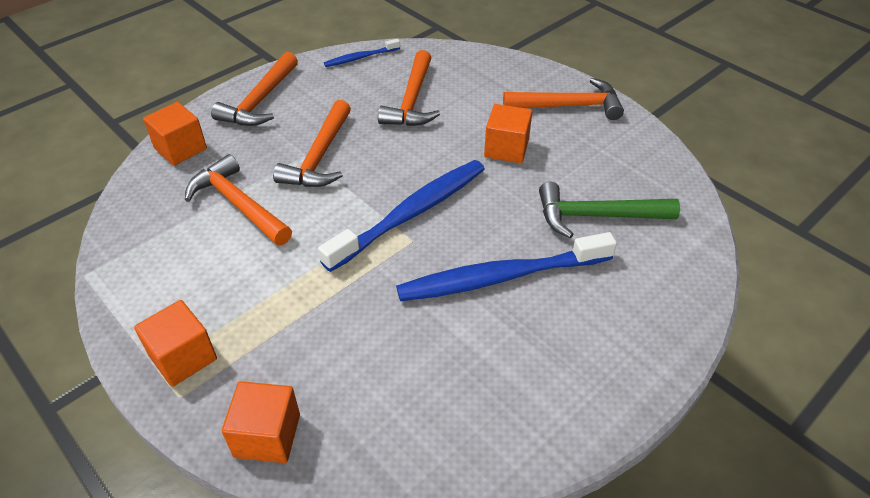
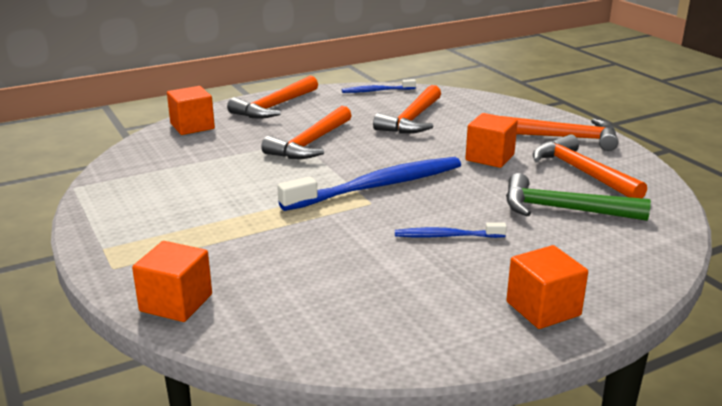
camera: 15 degrees right, 20 degrees down
orange cube [134,300,217,387] -> orange cube moved to [506,245,588,329]
orange hammer [185,154,292,246] -> orange hammer moved to [533,134,647,198]
blue toothbrush [396,232,617,301] -> blue toothbrush [395,223,507,238], size x0.49

